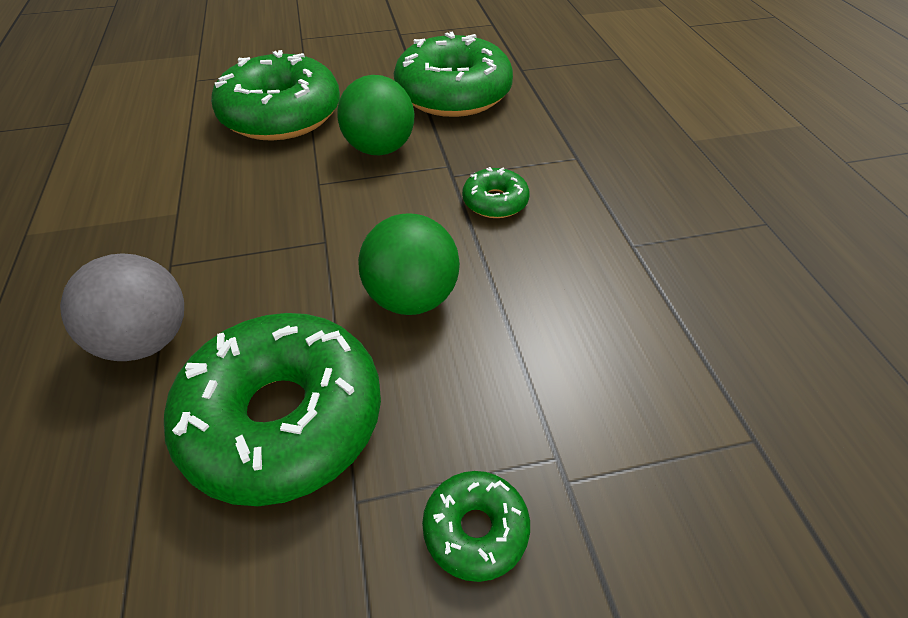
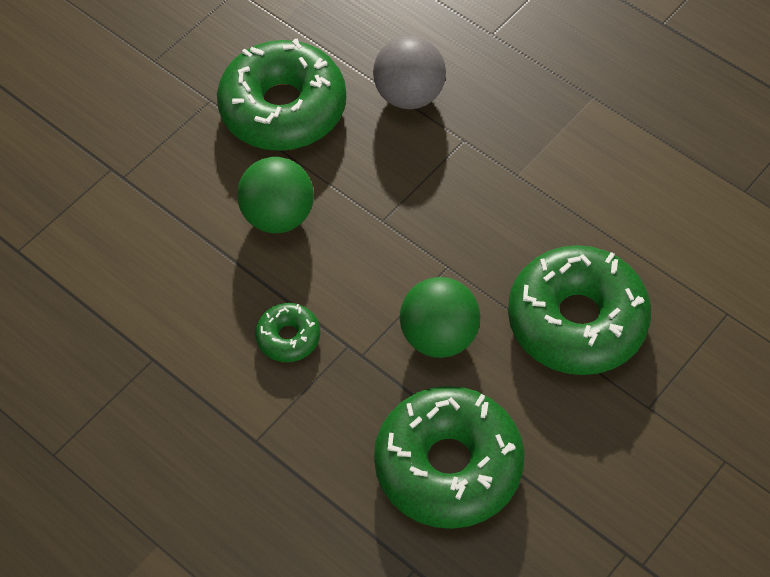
camera: 145 degrees right, 10 degrees up
green donut [422,471,530,582] -> none

